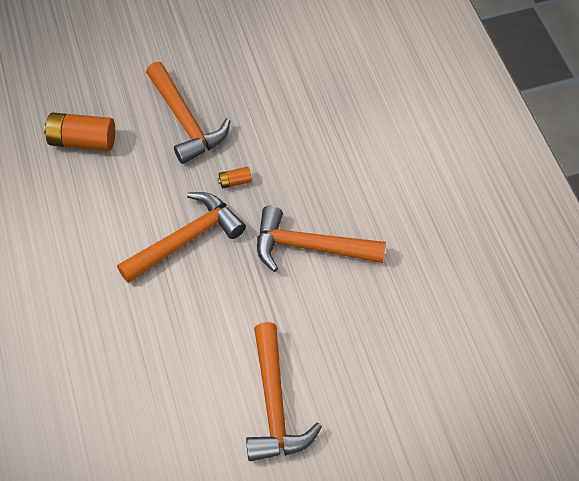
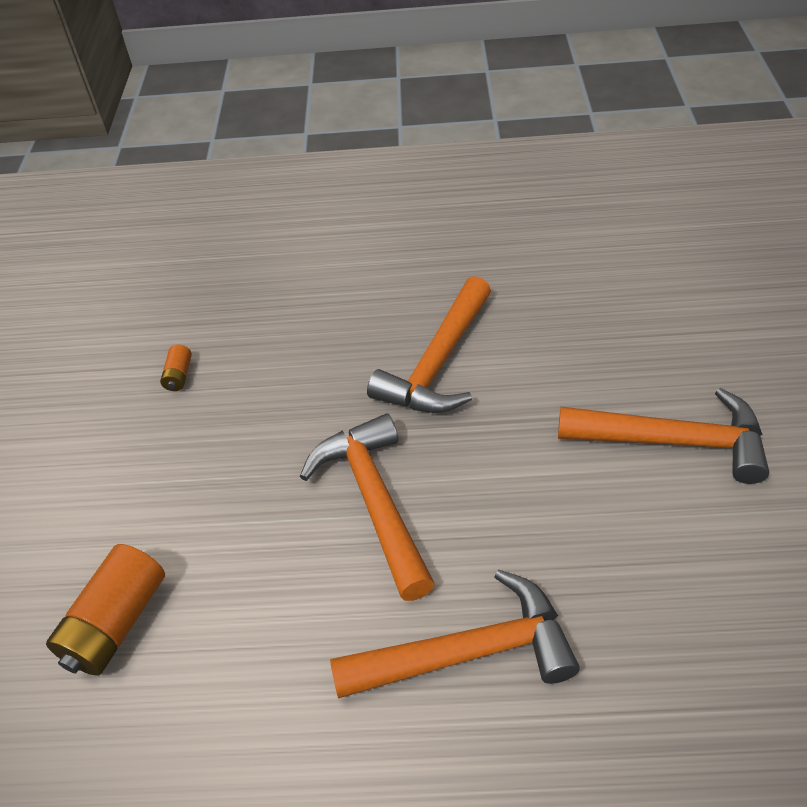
camera: 70 degrees left, 10 degrees down
orange hammer [146,62,230,164] -> orange hammer moved to [330,570,580,698]
orange battery [218,167,252,188] -> orange battery moved to [160,344,192,391]

